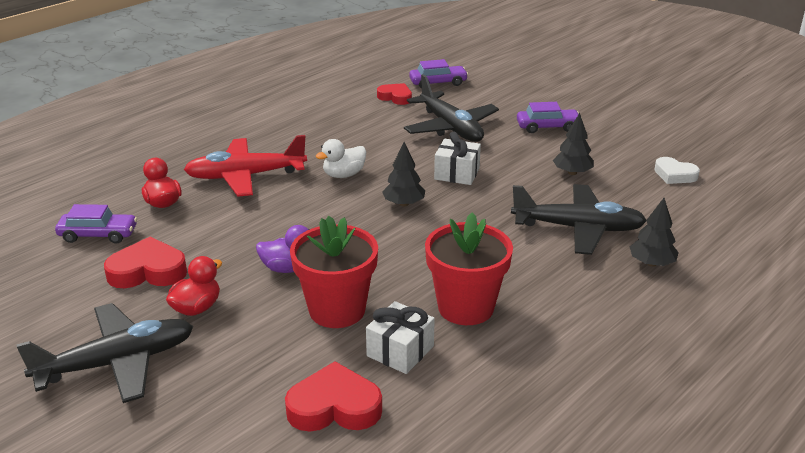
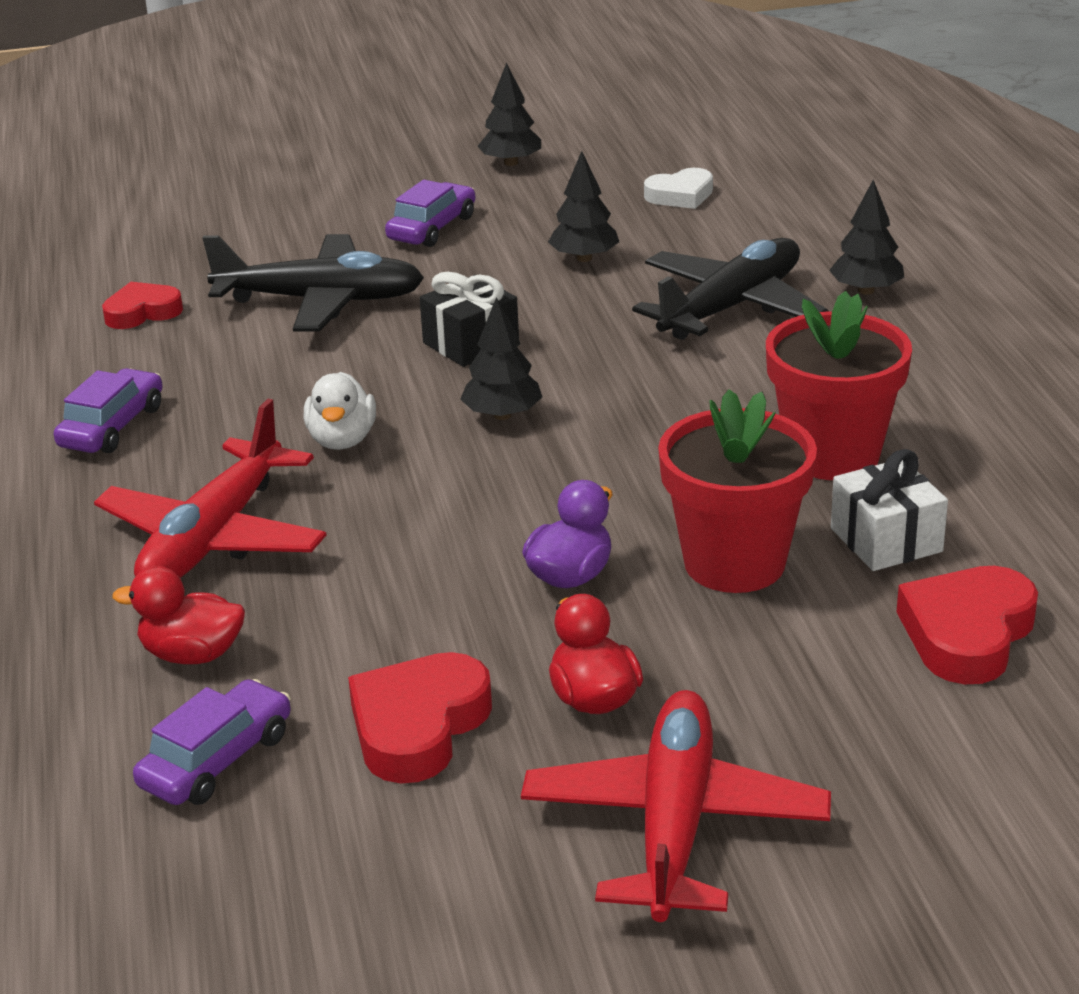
camera: 55 degrees left, 0 degrees up
black plane [16,303,194,403] -> red plane [521,690,831,922]
purple car [409,59,468,88] -> purple car moved to [54,368,163,453]
white gift [434,132,481,185] -> black gift [420,272,519,367]
none -> black tree [478,63,541,166]

